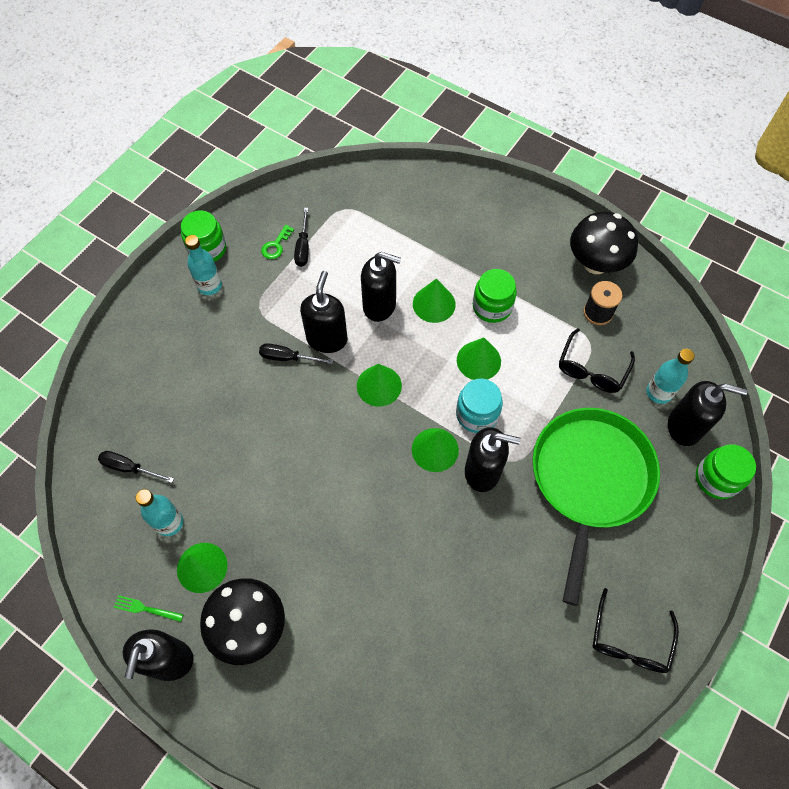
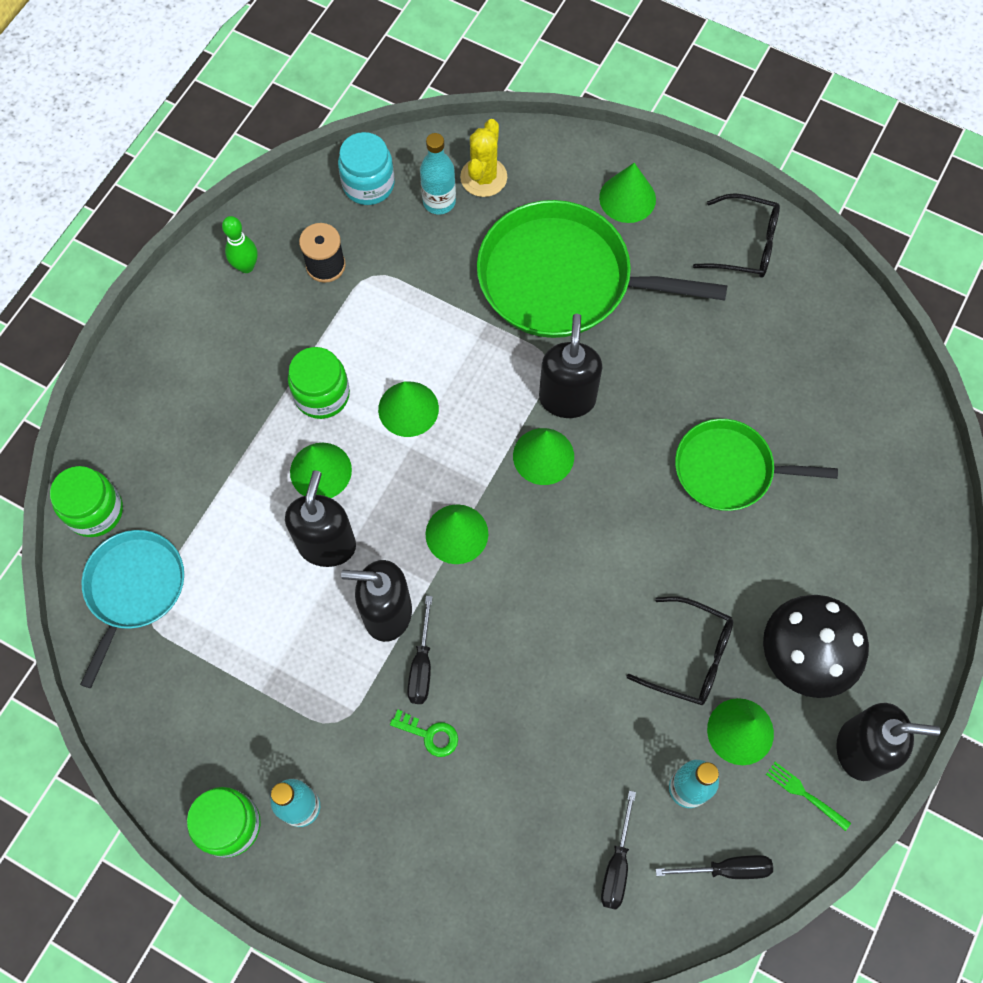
camera: 95 degrees left, 5 degrees up
green fork [114,595,183,622] -> green fork turned 120 degrees clockwise [766,762,851,831]
green key [261,225,294,259] -> green key moved to [390,709,458,757]
black screwdriver [294,208,309,267] -> black screwdriver moved to [656,855,773,879]
turquoise jar [456,379,503,433] -> turquoise jar moved to [338,132,395,205]
black glasses [559,329,635,393] -> black glasses moved to [626,597,733,705]
black mushroom [570,212,638,274] -> green bowling pin [222,216,258,273]
black soap dispenser [668,381,748,446] -> yellow cactus [460,119,507,197]
green jar [696,444,756,499] -> green jar moved to [50,466,123,537]
none -> turquoise pan [80,530,184,688]
none -> green cone [599,163,656,223]
none -> green pan [675,419,838,511]

